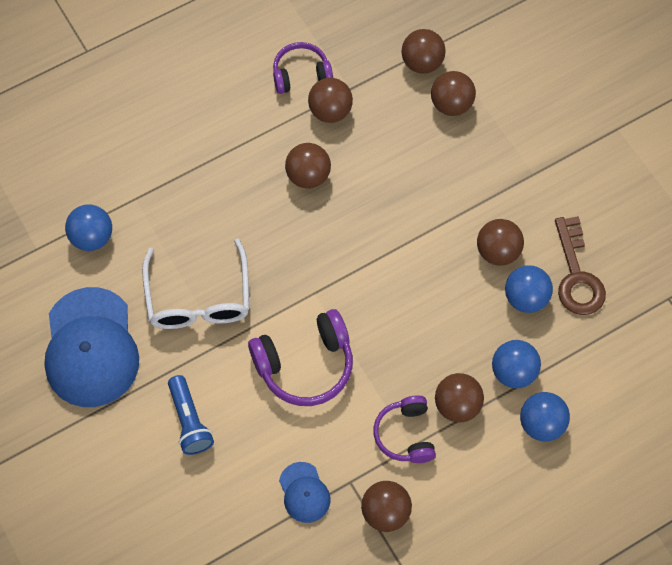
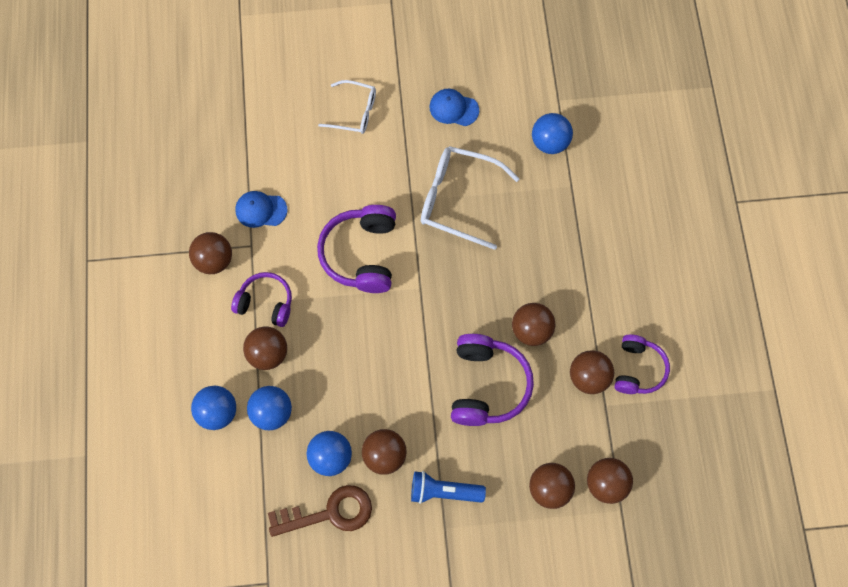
camera: 115 degrees right, 5 degrees up
blue cap [44,287,139,407] -> blue cap [429,89,479,126], size x0.48
blue flashlight [168,375,214,455] -> blue flashlight moved to [411,471,486,504]
brown key [555,216,606,315] -> brown key turned 150 degrees clockwise [268,485,372,537]
none -> white glasses [318,80,376,134]
none -> purple headphones [451,334,534,426]

